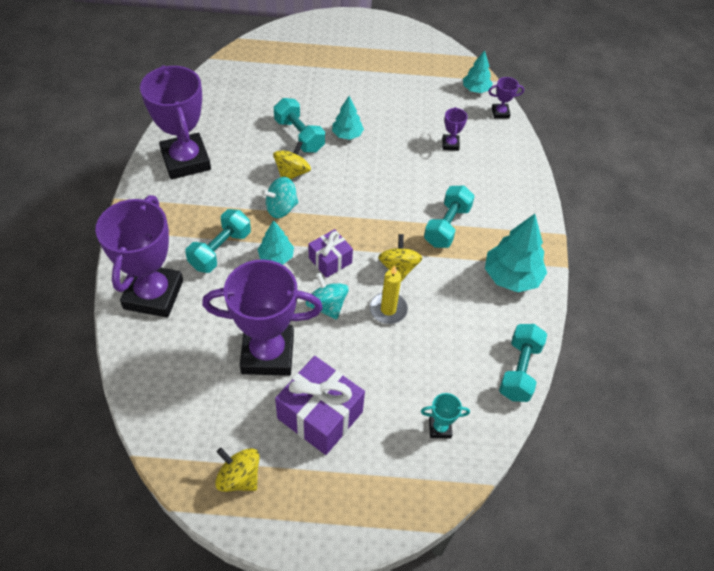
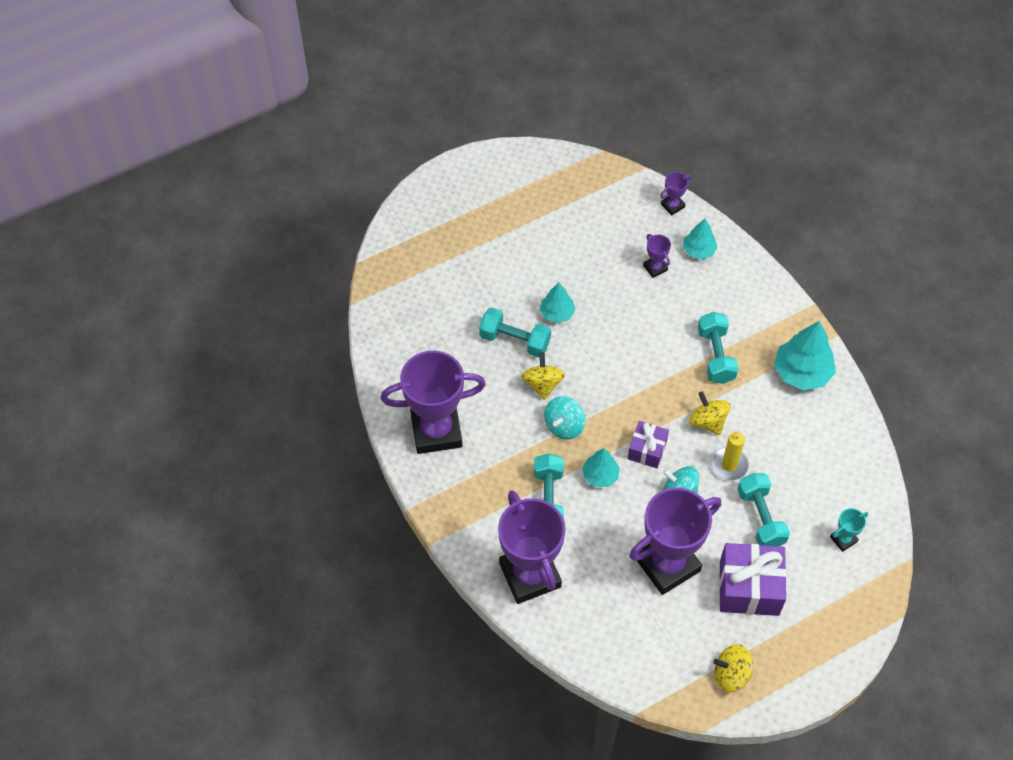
camera: 30 degrees left, 5 degrees up
purple trophy [140,65,211,179] -> purple trophy turned 45 degrees counterclockwise [381,351,486,454]
turquoise tree [463,50,493,93] -> turquoise tree moved to [683,219,717,260]
turquoise dumbbell [499,324,547,402] -> turquoise dumbbell moved to [737,473,790,546]

